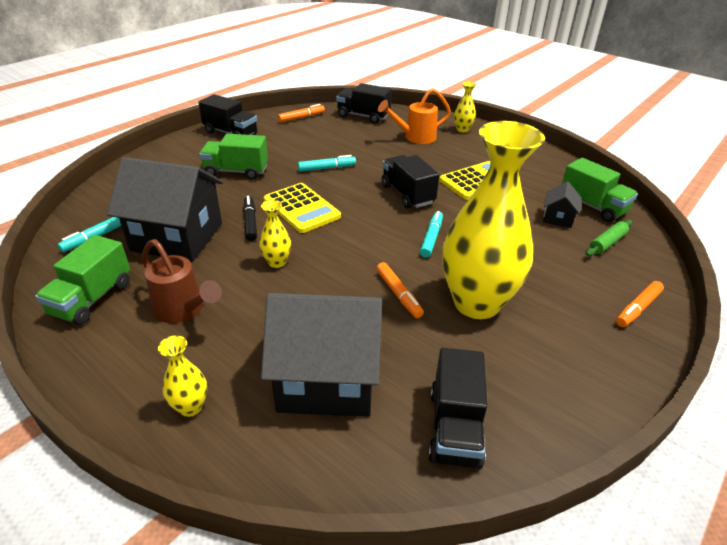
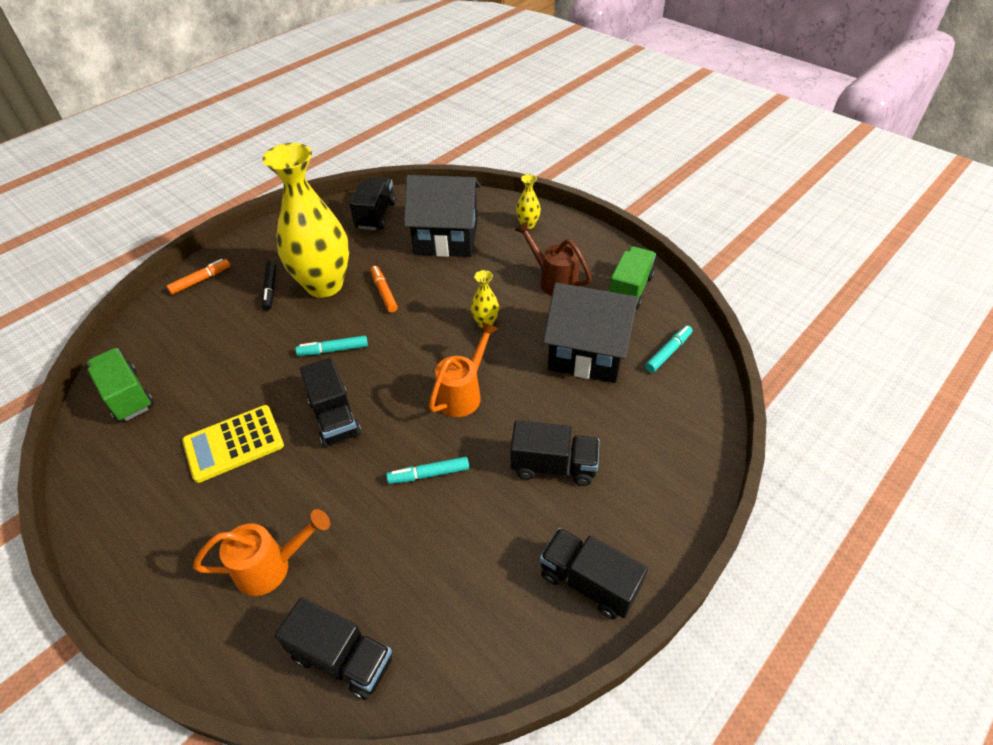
camera: 175 degrees left, 10 degrees up
green truck [199,134,268,180] -> black truck [510,420,600,486]
black marker [243,196,257,241] -> black marker moved to [262,261,276,310]
yellow calculator [264,183,341,233] -> orange watering can [429,322,498,417]
orange marker [278,104,325,122] -> none
turquoise marker [420,211,443,258] -> turquoise marker turned 60 degrees clockwise [296,336,368,356]
yellow vase [454,82,476,133] -> none
black house [543,182,582,228] -> none
green rolling pin [586,220,632,256] -> none

